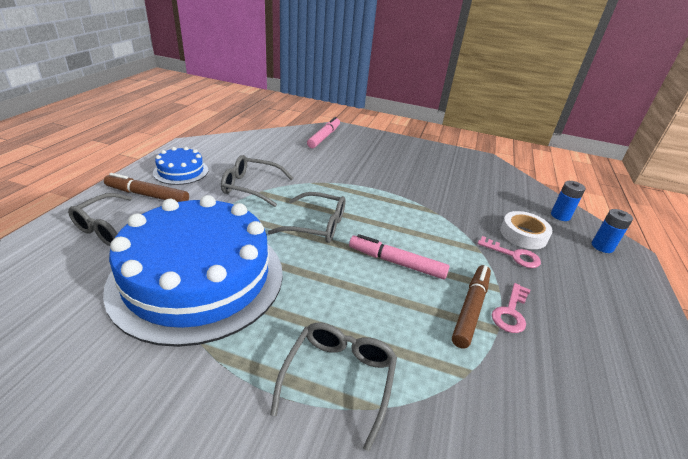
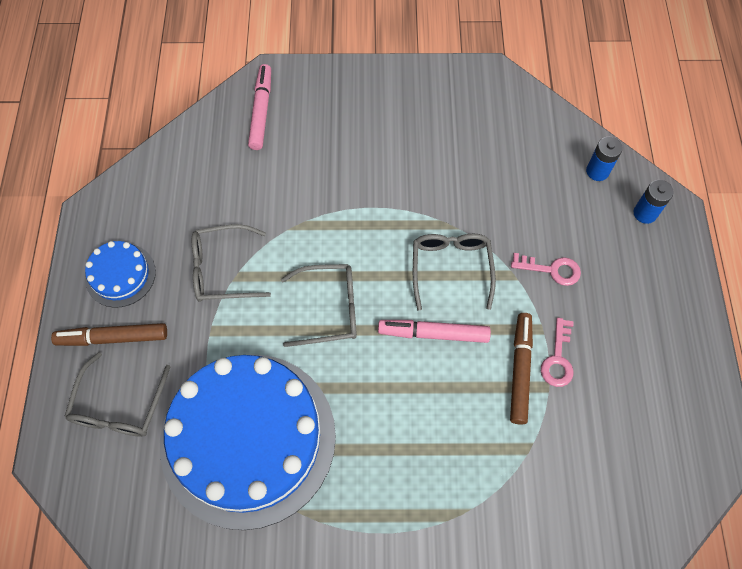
camera: 15 degrees left, 30 degrees up
grey glasses [270,323,397,451] -> grey glasses moved to [413,234,496,311]
white tape [500,211,553,249] -> none

